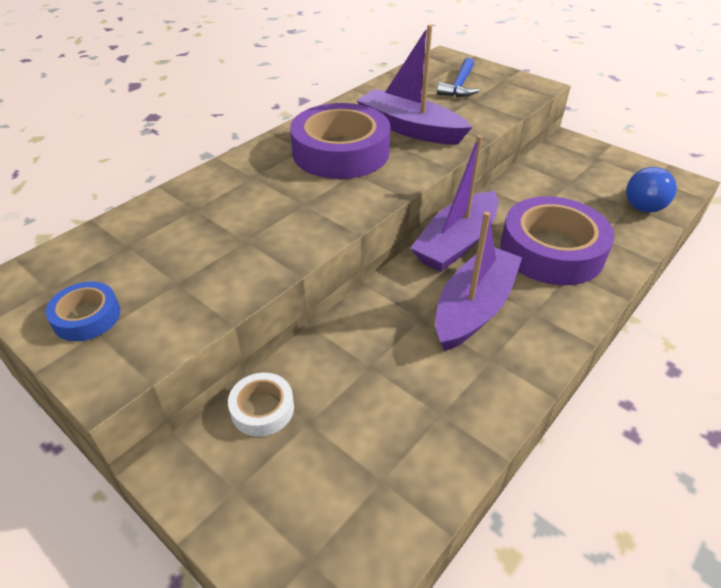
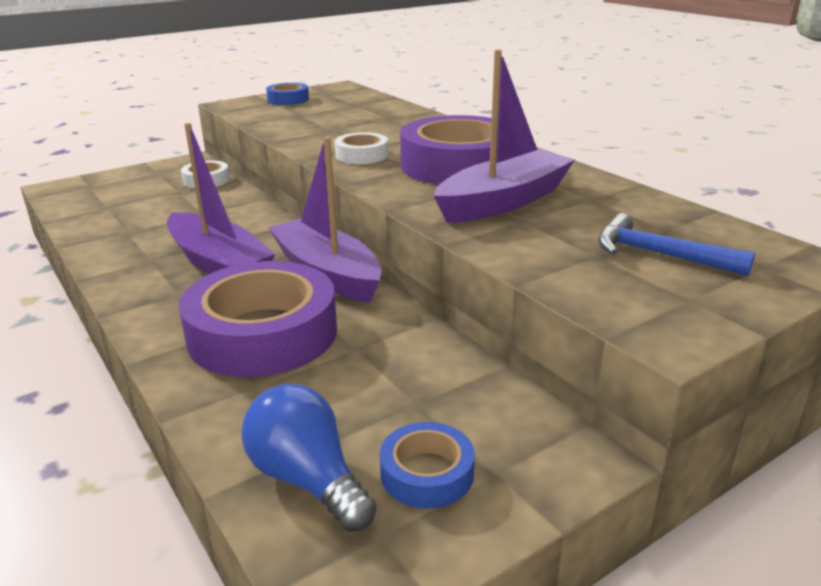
camera: 105 degrees right, 15 degrees down
none -> white tape [334,132,388,164]
none -> blue tape [380,422,475,509]

